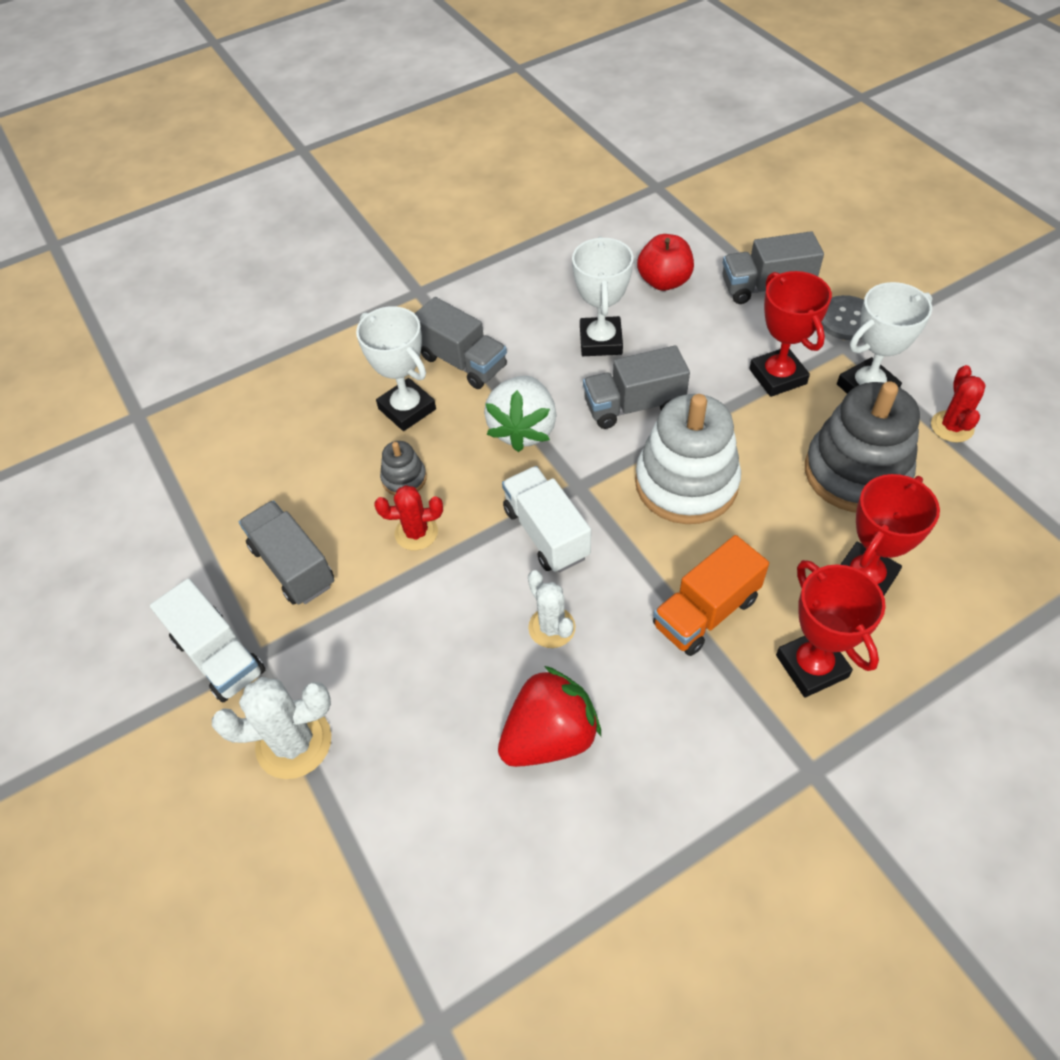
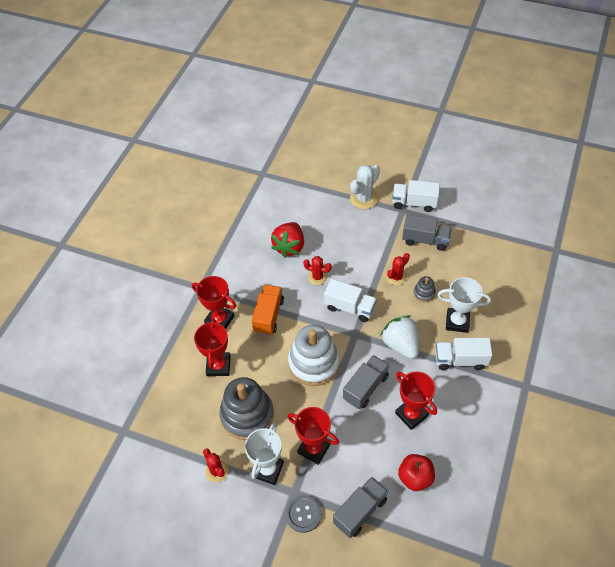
camera: 140 degrees right, 0 degrees up
grey truck [414,297,507,389] -> white truck [435,338,492,370]
white cactus [528,570,576,648] -> red cactus [303,256,332,285]
white trophy [572,236,634,356] -> red trophy [395,371,437,430]

